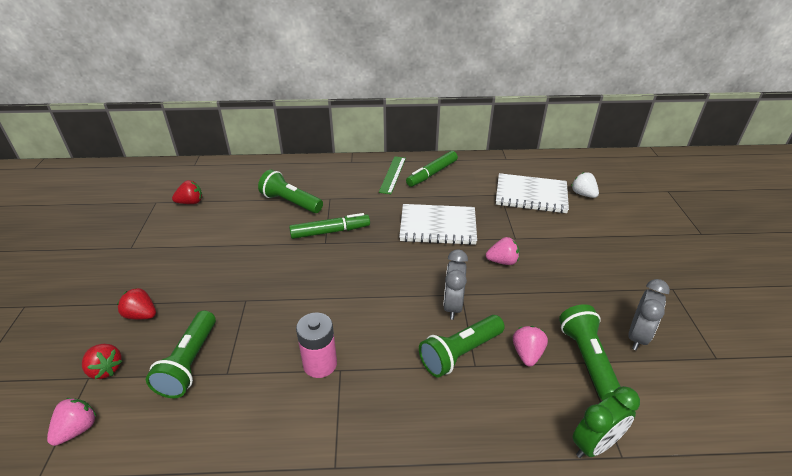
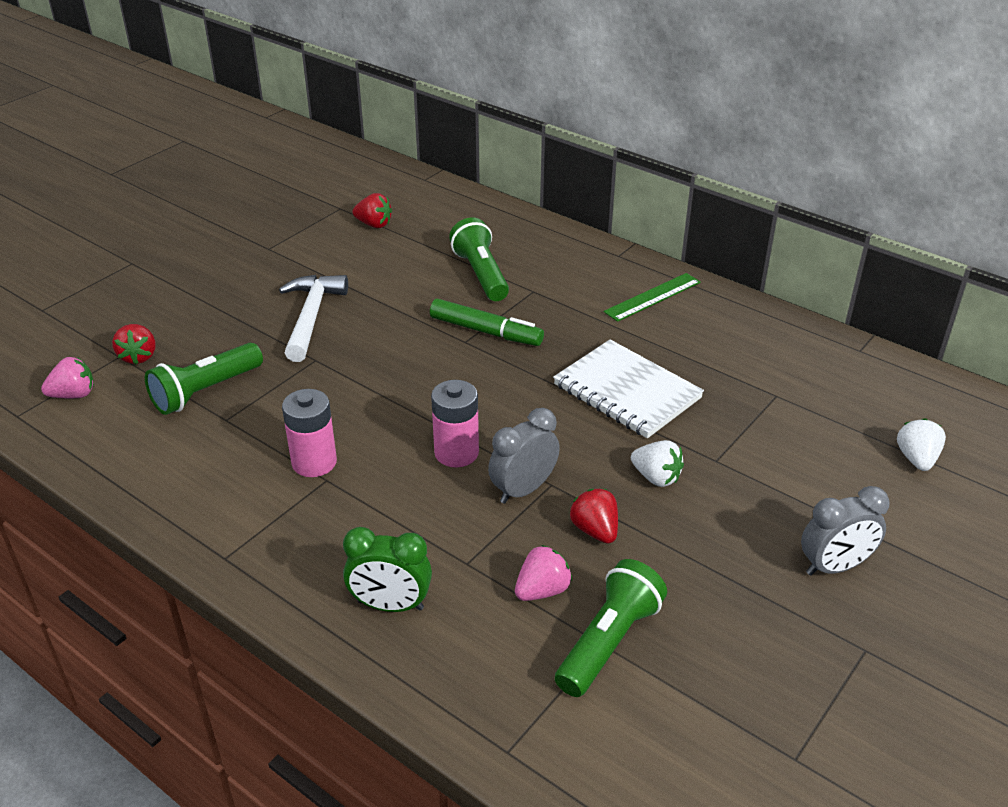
camera: 40 degrees right, 0 degrees up
red strawberry [117,288,156,319] -> red strawberry moved to [570,489,618,544]
green marker [406,151,458,187] -> none
green flashlight [419,315,505,377] -> none
pink strawberry [486,237,519,265] -> white strawberry [631,440,684,487]
white notebook [496,173,569,213] -> none
green clock [573,386,640,458] -> green clock moved to [343,527,432,612]
grey clock [628,279,670,350] -> grey clock moved to [801,486,890,576]
none -> white hammer [279,275,348,362]
none -> pink battery [431,380,479,468]

